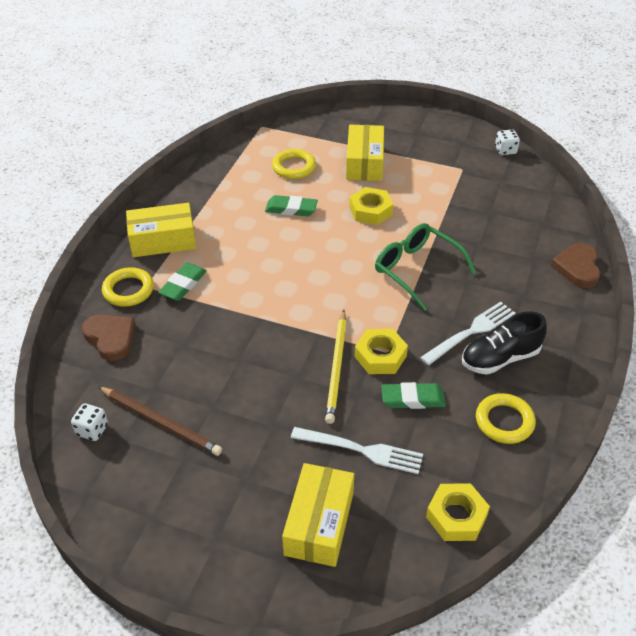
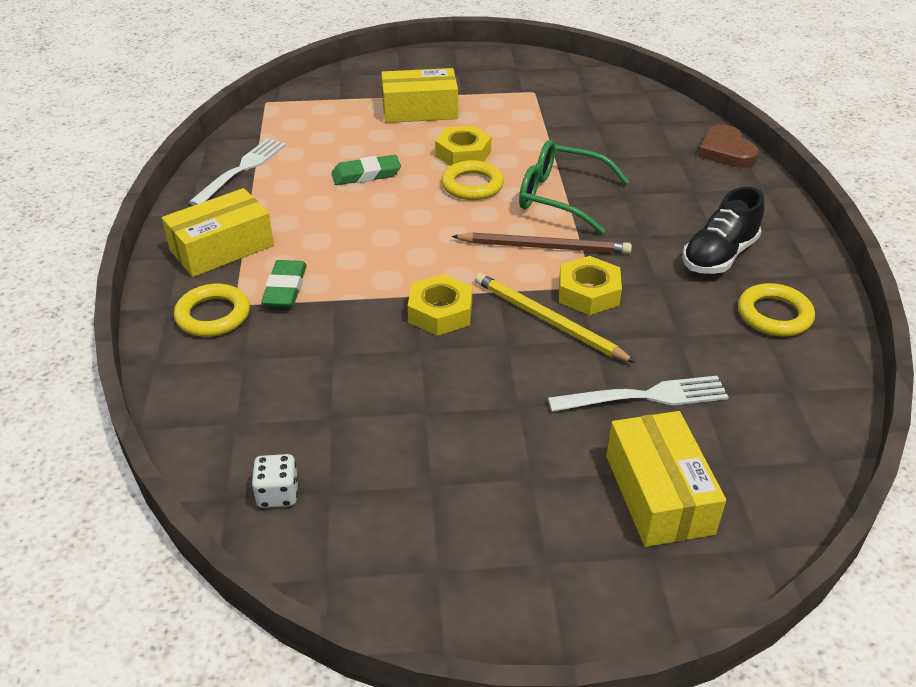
camera: 25 degrees left, 5 degrees down
brown heart [82,314,135,361] -> none
brown pencil [98,386,222,456] -> brown pencil moved to [451,232,632,254]
yellow ring [272,149,316,179] -> yellow ring moved to [441,160,504,200]
yellow pencil [325,310,347,424] -> yellow pencil turned 150 degrees clockwise [475,273,636,363]
yellow box [346,125,384,181] -> yellow box turned 75 degrees counterclockwise [381,68,458,123]
green eraser [381,382,446,409] -> none
white fork [420,302,515,365] -> white fork moved to [189,138,286,206]
yellow nut [426,483,490,541] -> yellow nut moved to [408,274,472,336]
white dice [495,129,520,155] -> none

